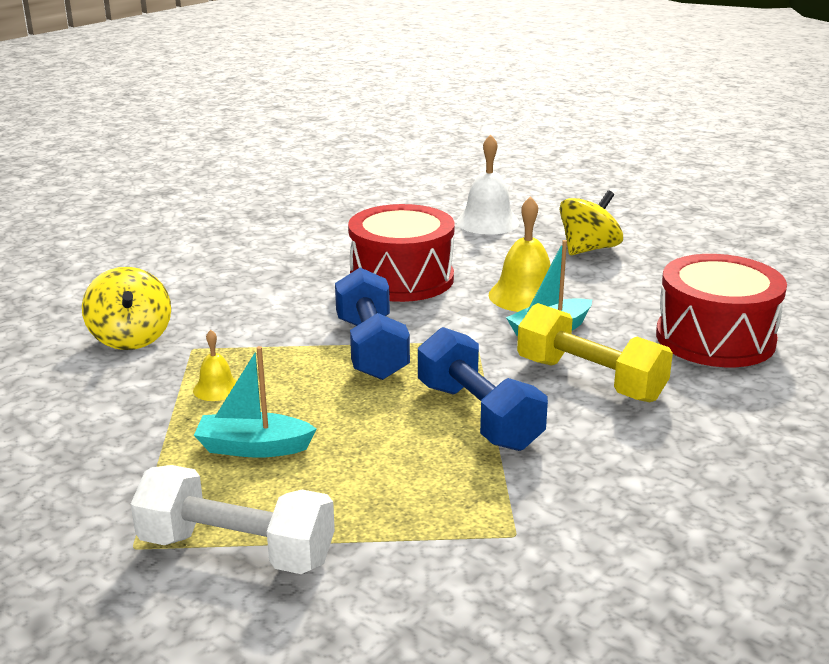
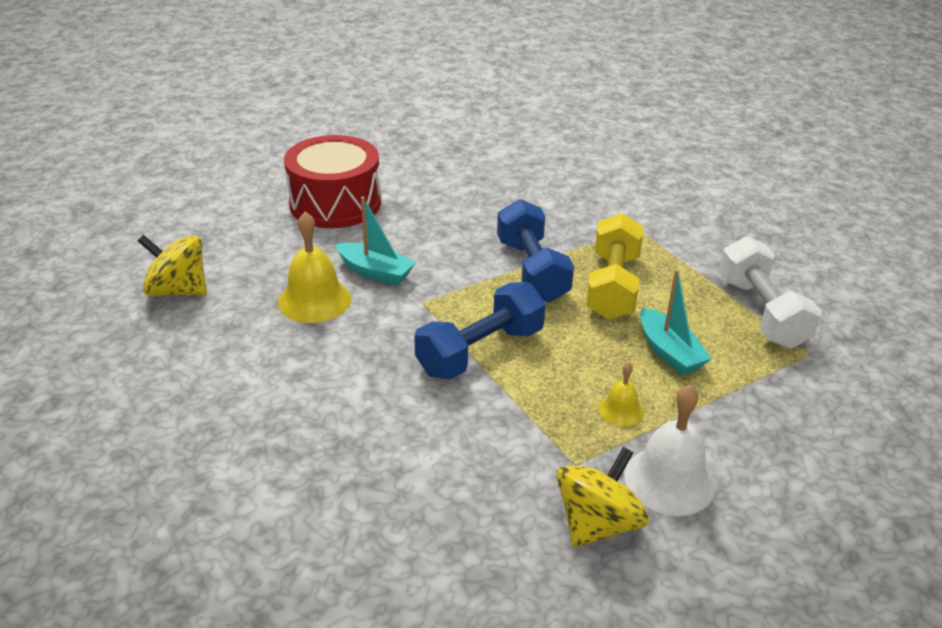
camera: 120 degrees left, 10 degrees up
red drum [348,204,455,302] -> none
blue dumbbell [418,327,548,451] -> blue dumbbell turned 45 degrees counterclockwise [497,199,574,303]
white bell [456,134,520,235] -> white bell moved to [624,384,716,516]
yellow dumbbell [517,303,673,402] -> yellow dumbbell moved to [586,213,644,320]

